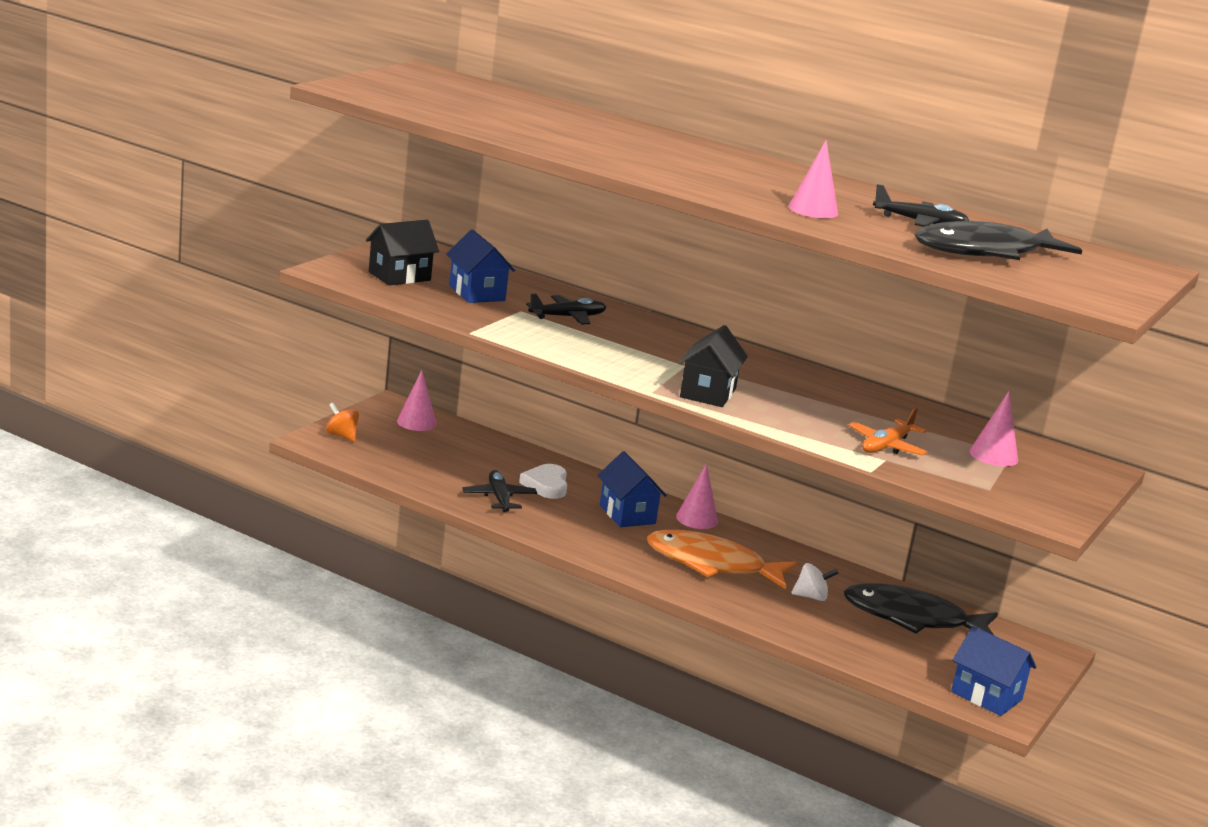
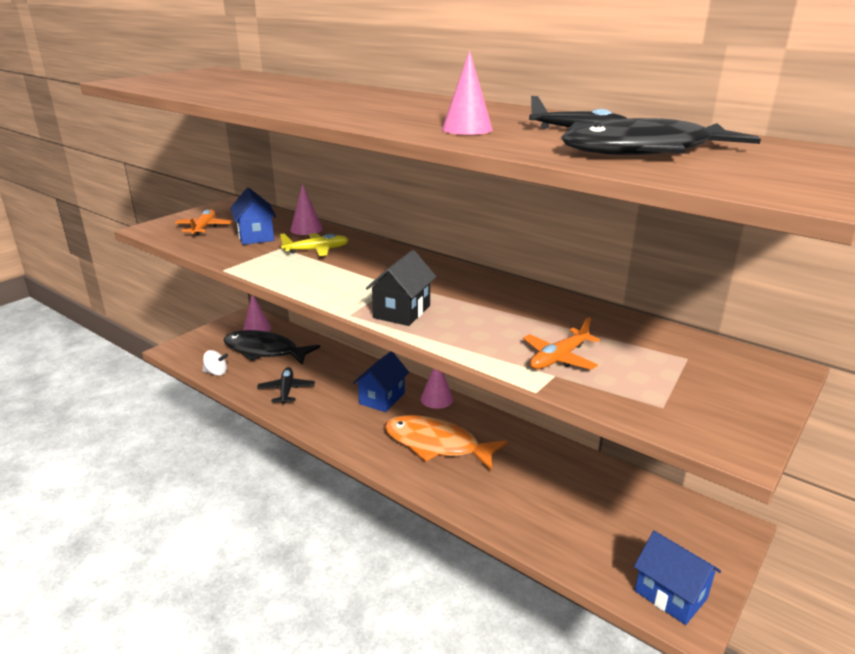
camera: 10 degrees right, 5 degrees up
orange spinning top [326,403,359,441] -> none
black house [366,220,439,285] -> orange plane [175,209,232,236]
white heart [519,464,567,499] -> none
black plane [526,293,606,325] -> yellow plane [280,233,349,256]
blue house [598,451,667,527] -> blue house turned 45 degrees clockwise [353,351,409,412]
white spinning top [791,563,838,601] -> white spinning top moved to [202,350,228,376]
black fish [844,583,998,635] -> black fish moved to [223,330,320,365]
pink cone [969,391,1018,467] -> pink cone moved to [290,184,323,235]

